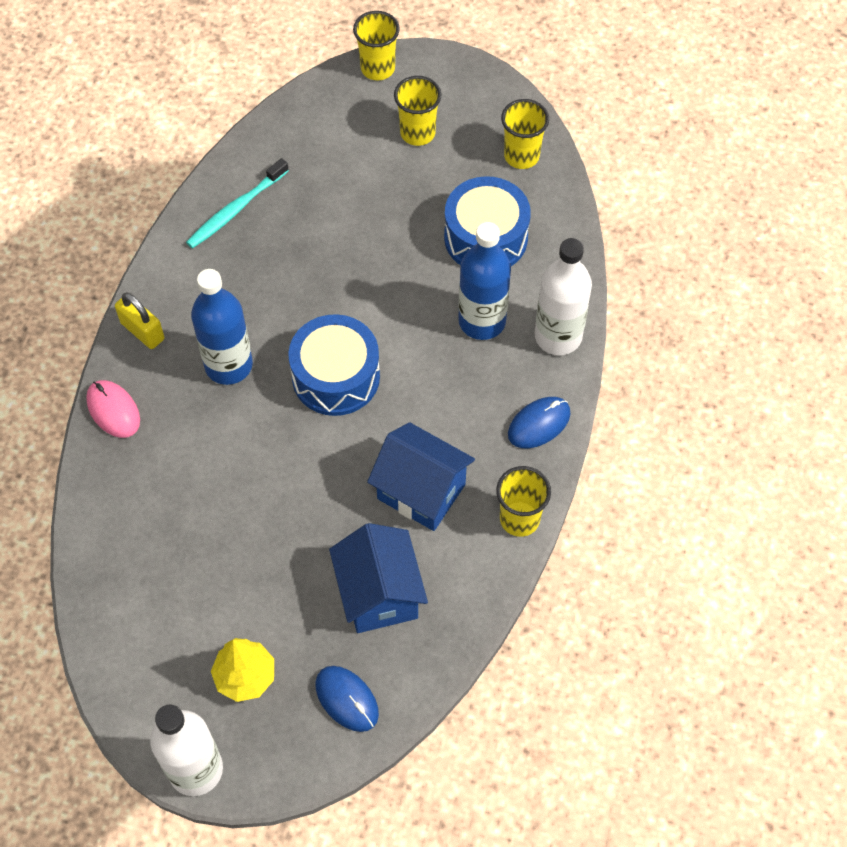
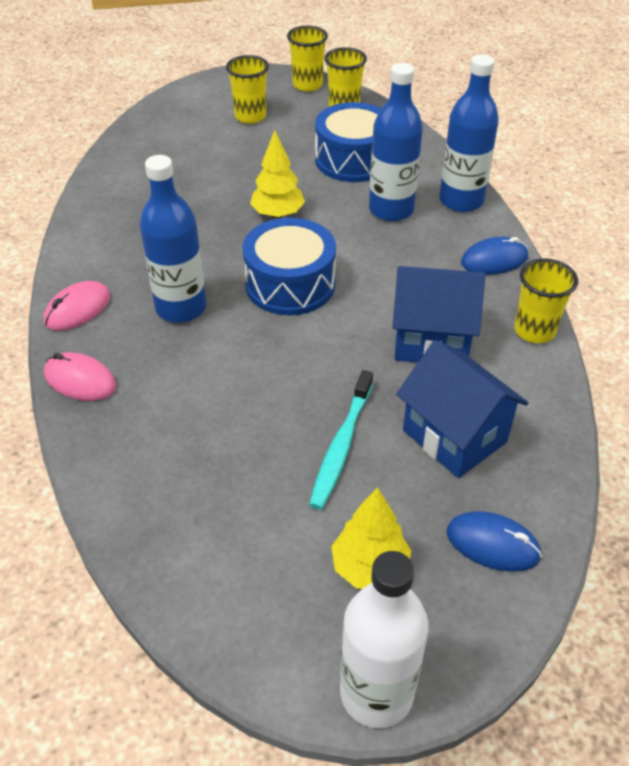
camera: 25 degrees left, 15 degrees down
yellow padlock [115,292,164,349] -> pink mouse [44,281,110,331]
turquoise toothbrush [186,158,289,249] -> turquoise toothbrush moved to [309,370,373,510]
yellow cup [353,11,400,80] -> yellow cup moved to [287,26,328,92]
blue mouse [508,397,571,448] -> blue mouse turned 45 degrees clockwise [461,237,528,275]
white bottle [534,238,592,355] -> blue bottle [439,54,499,212]
none -> yellow tree [250,130,305,218]

